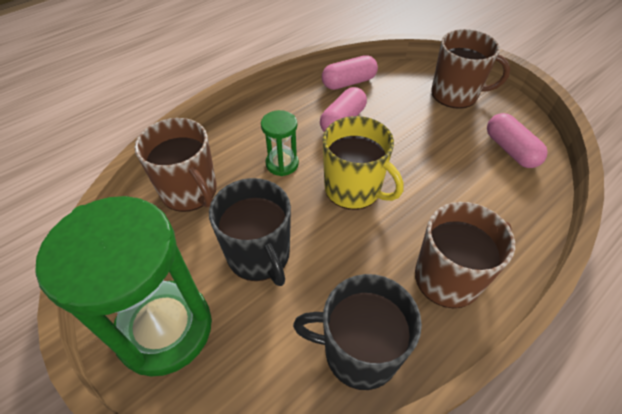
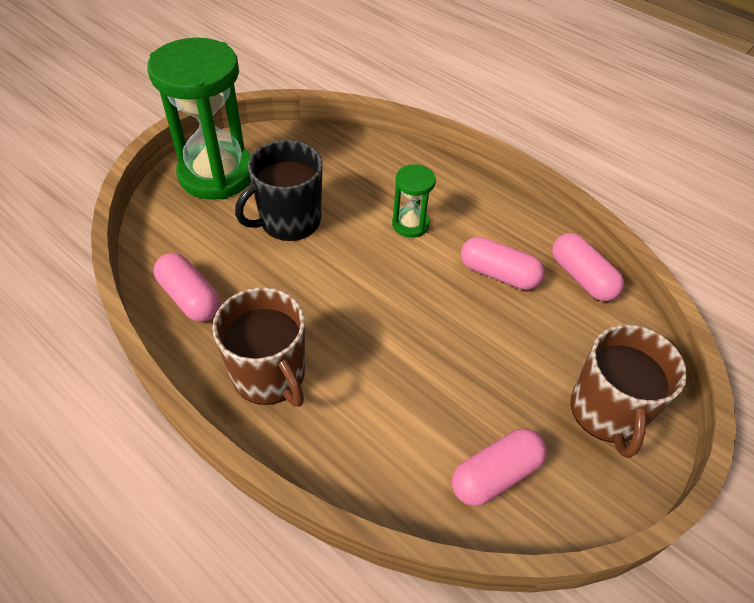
camera: 80 degrees right, 0 degrees up
brown mug [134,118,217,212] -> none
black mug [293,274,422,390] -> pink capsule [154,253,221,322]
yellow mug [323,116,404,210] -> none

